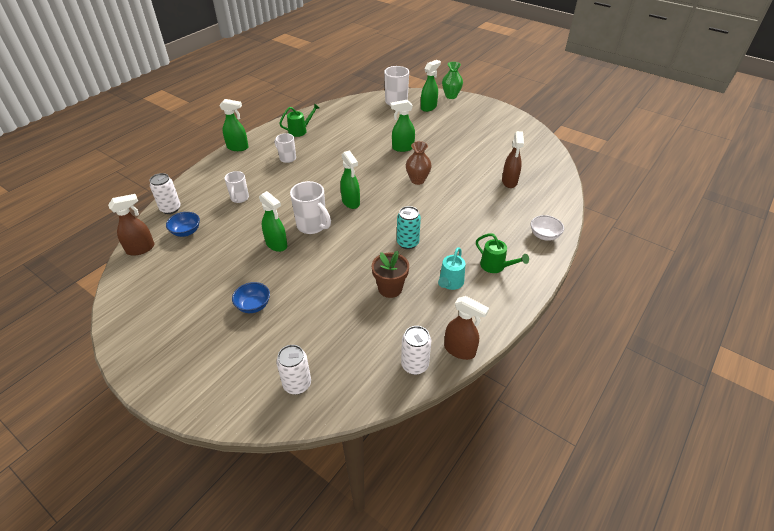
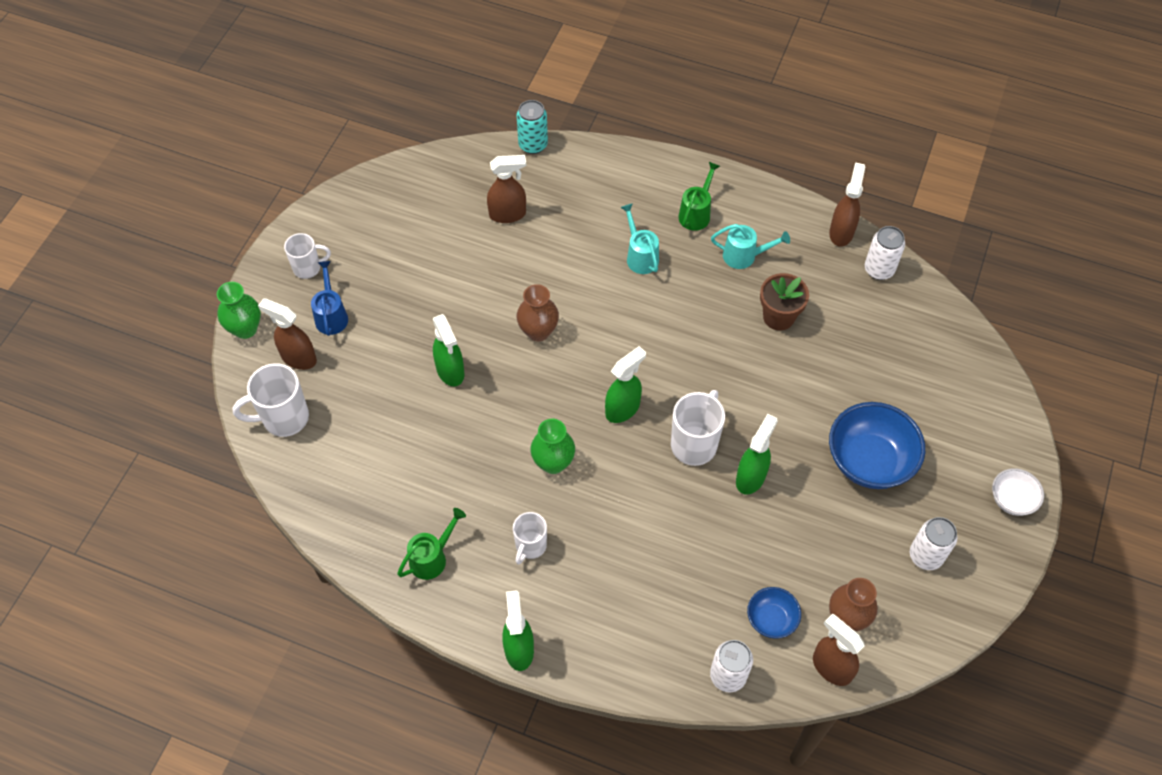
camera: 105 degrees left, 15 degrees up
white mug [225,171,249,203] -> white mug moved to [284,233,331,279]
blue bowl [232,282,270,313] -> blue bowl [829,402,925,489], size x1.88
white can [276,345,311,394] -> white can moved to [910,517,957,570]
green watering can [279,103,319,137] -> green watering can turned 90 degrees clockwise [397,508,466,580]
turquoise can [397,206,421,249] -> turquoise can moved to [517,100,548,154]
green spray bottle [421,60,441,112] -> brown spray bottle [258,298,317,370]
white bowl [531,215,564,241] -> white bowl moved to [992,468,1044,516]
none -> blue watering can [311,261,348,336]
none -> green vase [530,419,575,474]
none -> turquoise watering can [620,203,659,274]
none -> brown vase [829,578,878,631]

